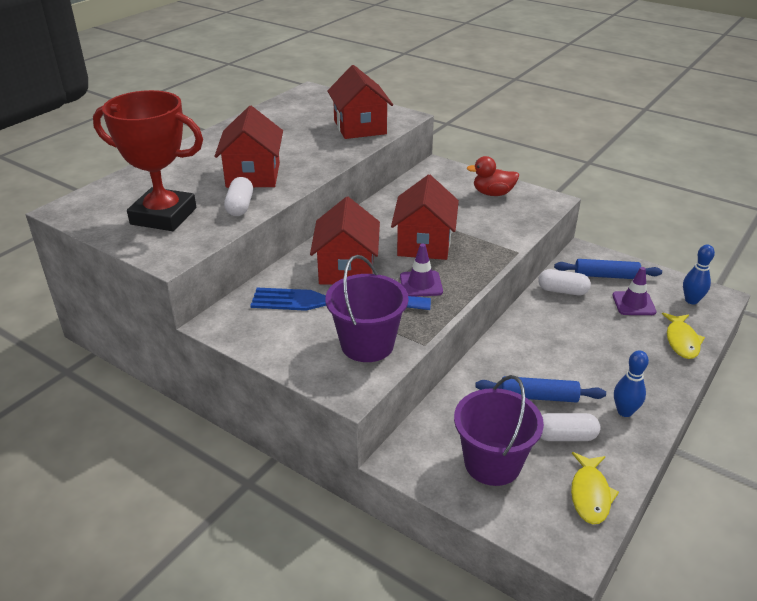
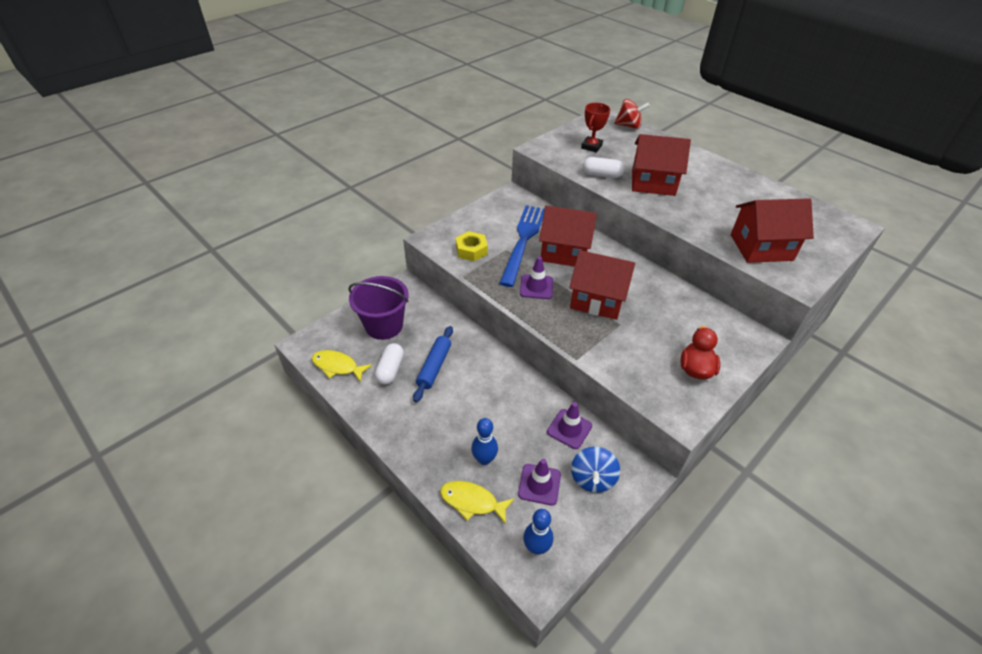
camera: 100 degrees right, 10 degrees up
red trophy [93,90,203,231] -> red trophy [581,103,610,153], size x0.50
purple bucket [325,255,408,362] -> yellow nut [456,231,488,261]
white capsule [538,269,591,295] -> purple traffic cone [547,402,592,449]
blue rolling pin [554,259,662,279] -> blue spinning top [571,446,620,493]
blue bowling pin [614,350,649,417] -> blue bowling pin moved to [471,418,498,465]
none -> red spinning top [614,99,650,129]

